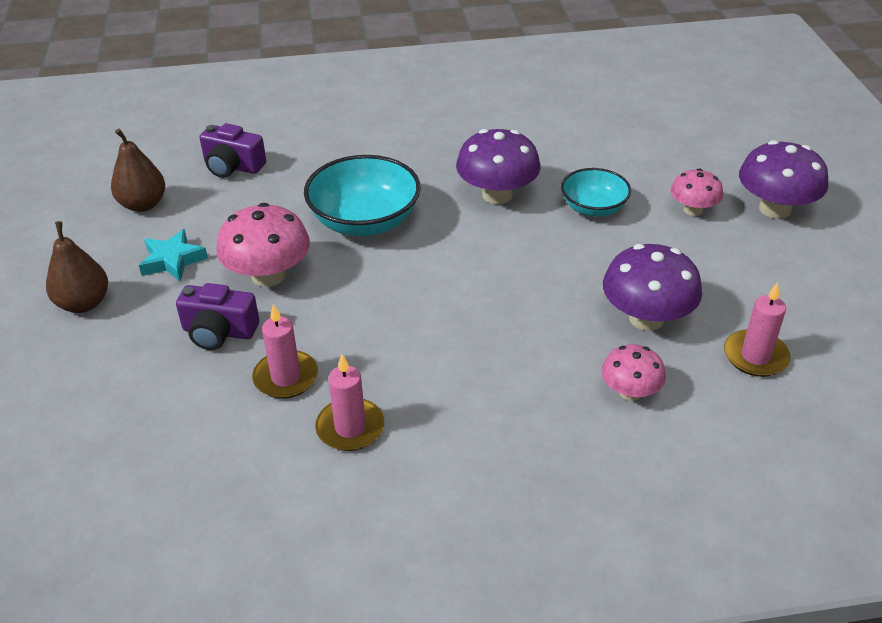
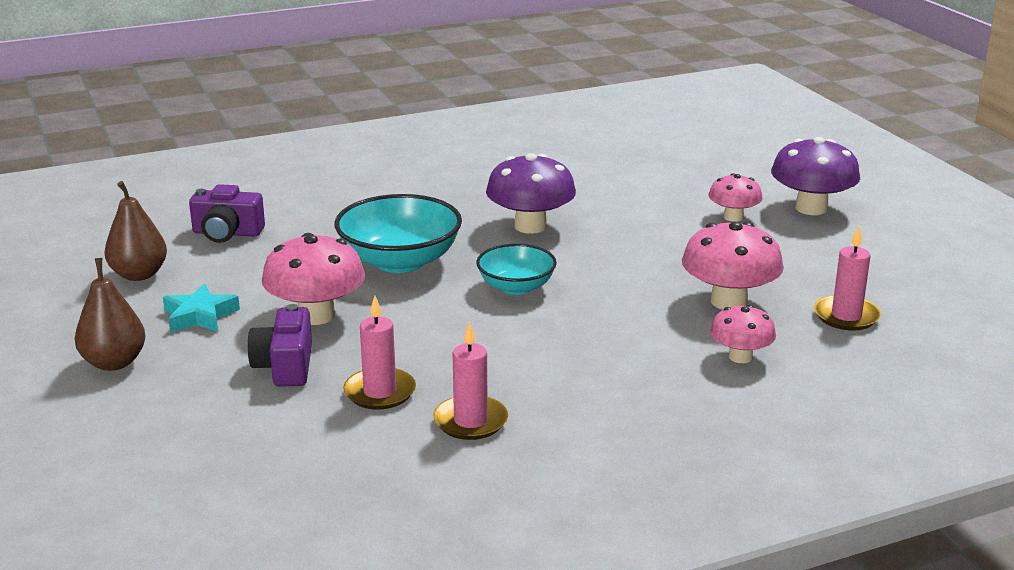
camera: 15 degrees left, 15 degrees down
purple camera [176,283,259,350] -> purple camera turned 90 degrees clockwise [247,304,312,387]
turquoise bowl [561,168,631,217] -> turquoise bowl moved to [476,244,557,295]
purple mushroom [603,244,702,331] -> pink mushroom [682,222,784,309]

